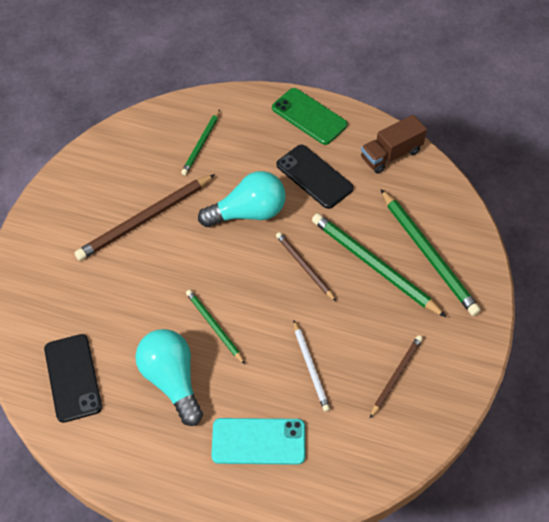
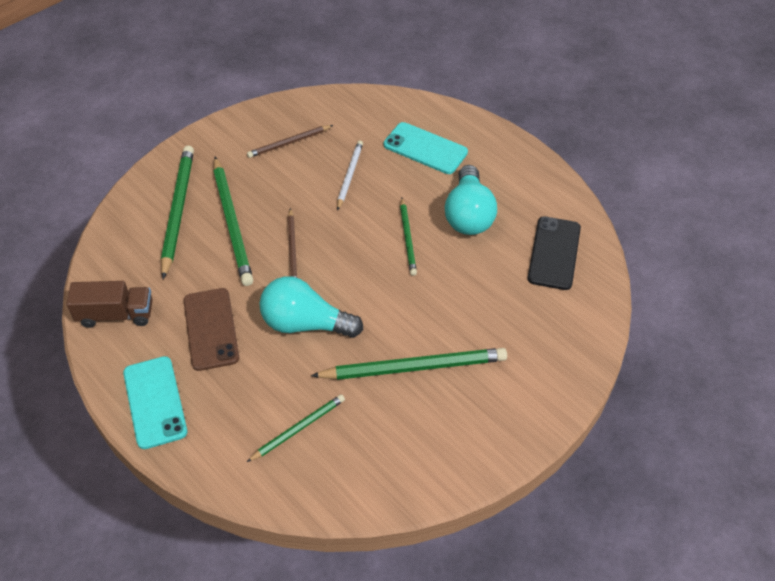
camera: 150 degrees left, 5 degrees down
brown pencil [74,174,215,261] -> green pencil [311,348,507,380]
green phone [272,88,348,145] -> turquoise phone [123,356,187,449]
black phone [277,145,354,209] -> brown phone [183,288,239,371]

